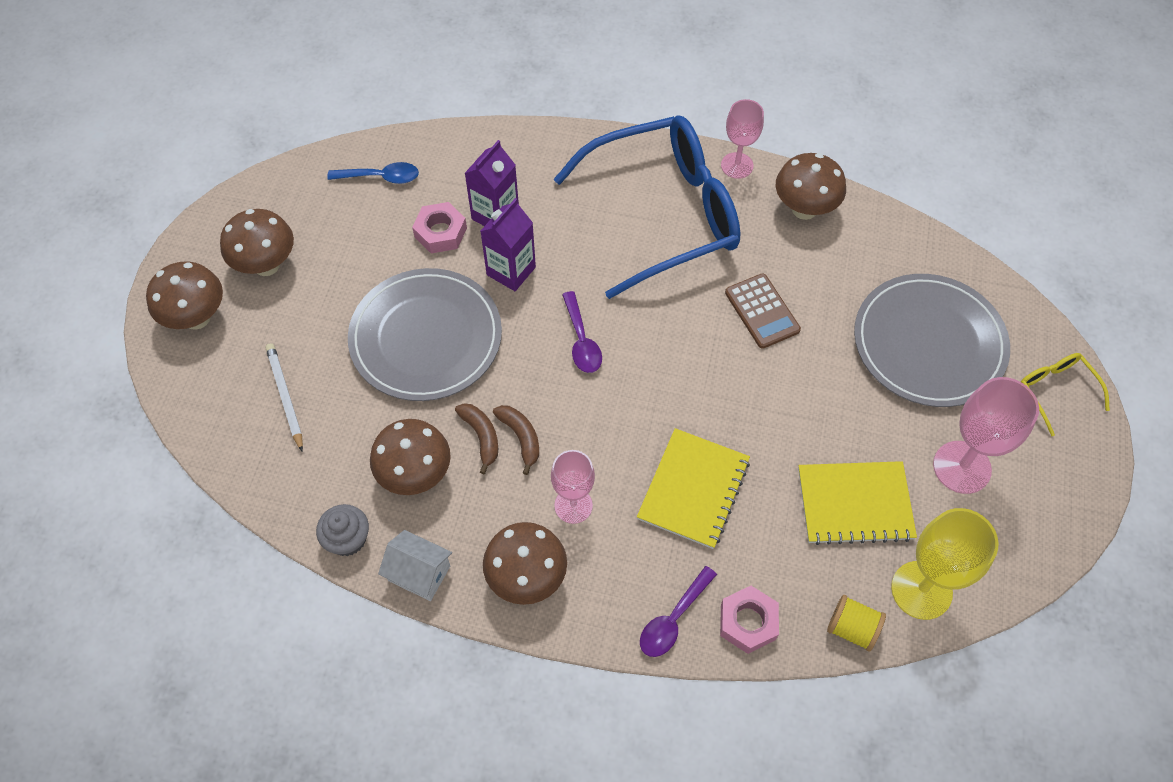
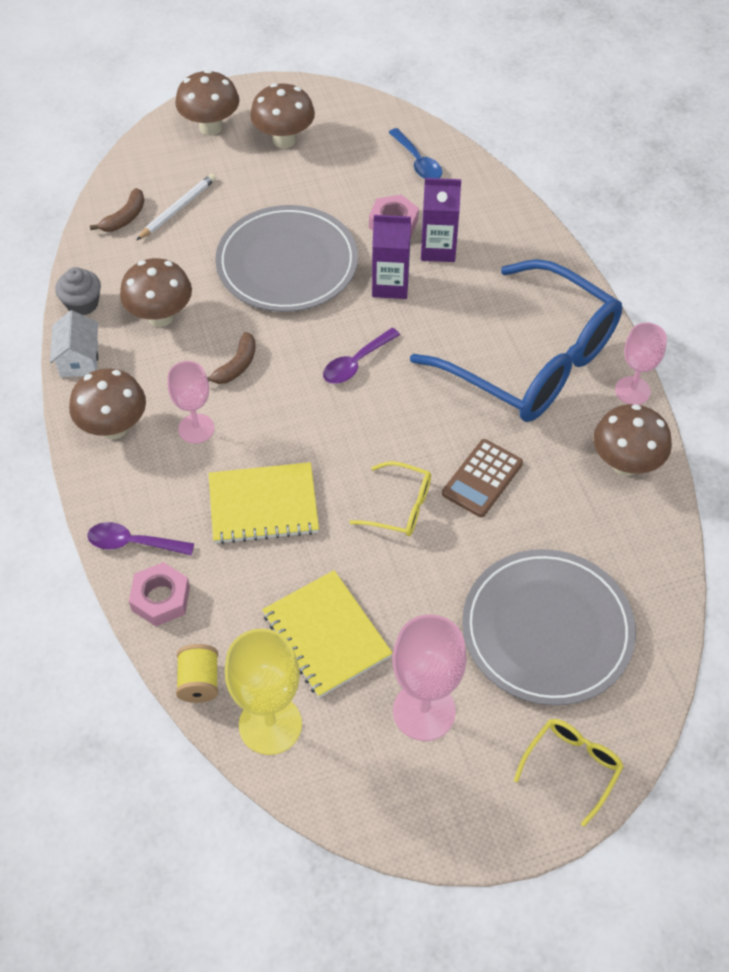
camera: 60 degrees right, 5 degrees down
brown banana [455,403,498,474] -> brown banana moved to [90,188,144,232]
none -> yellow glasses [350,461,431,536]

